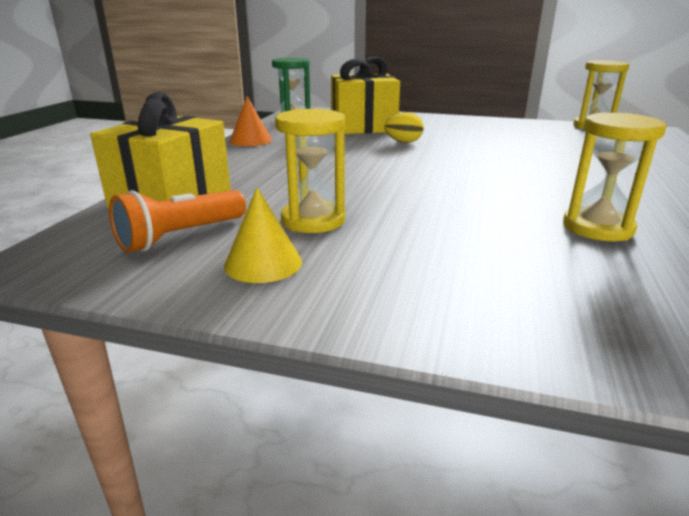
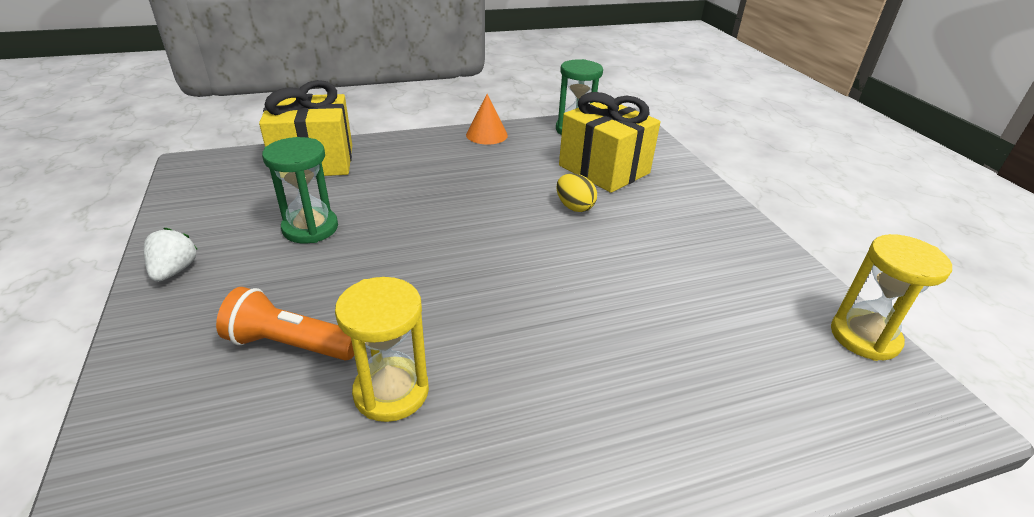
camera: 55 degrees right, 10 degrees up
orange flashlight [109,190,246,252] -> orange flashlight moved to [216,287,354,360]
yellow cone [224,188,302,283] -> none
yellow hourglass [275,109,345,233] -> green hourglass [262,137,338,243]
none -> white strawberry [144,228,198,282]

